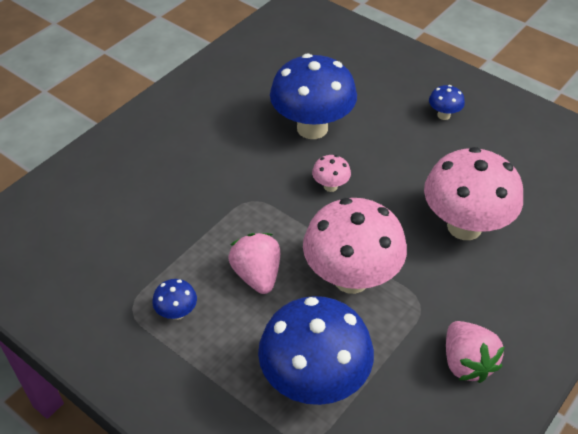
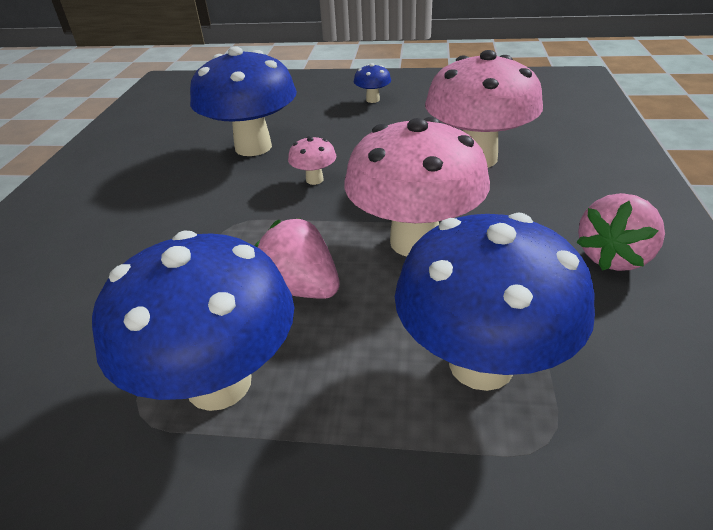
camera: 30 degrees left, 10 degrees down
blue mushroom [152,279,197,320] -> blue mushroom [92,231,294,411], size x2.35
pink strawberry [446,321,505,383] -> pink strawberry turned 90 degrees clockwise [576,193,665,271]

